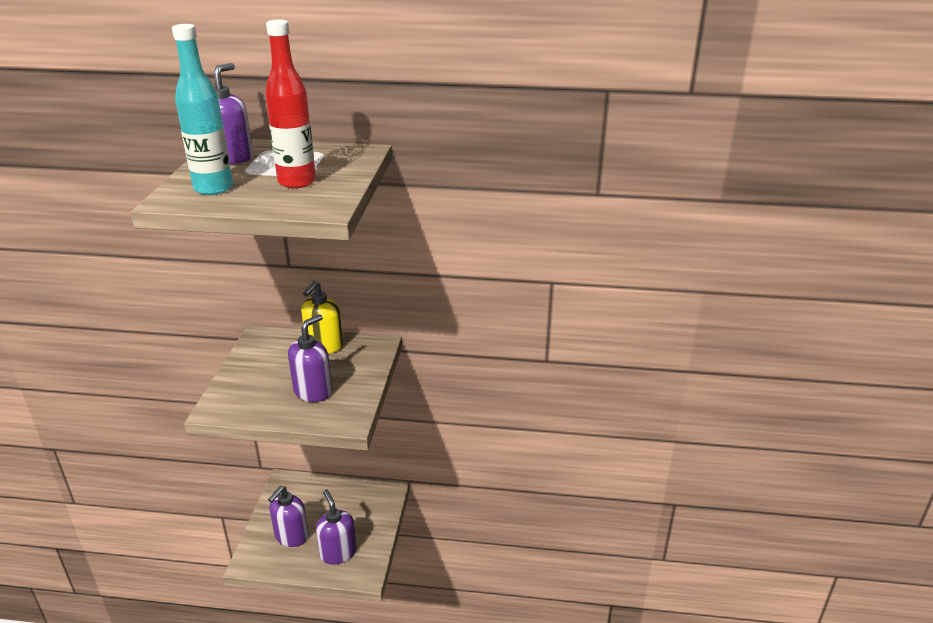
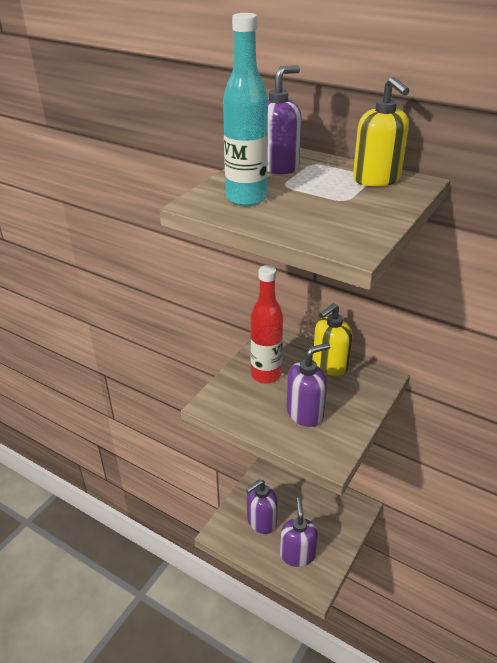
camera: 25 degrees right, 5 degrees up
red bottle [265,19,316,188] -> red bottle moved to [250,265,283,383]
none -> yellow soap dispenser [353,77,410,187]

